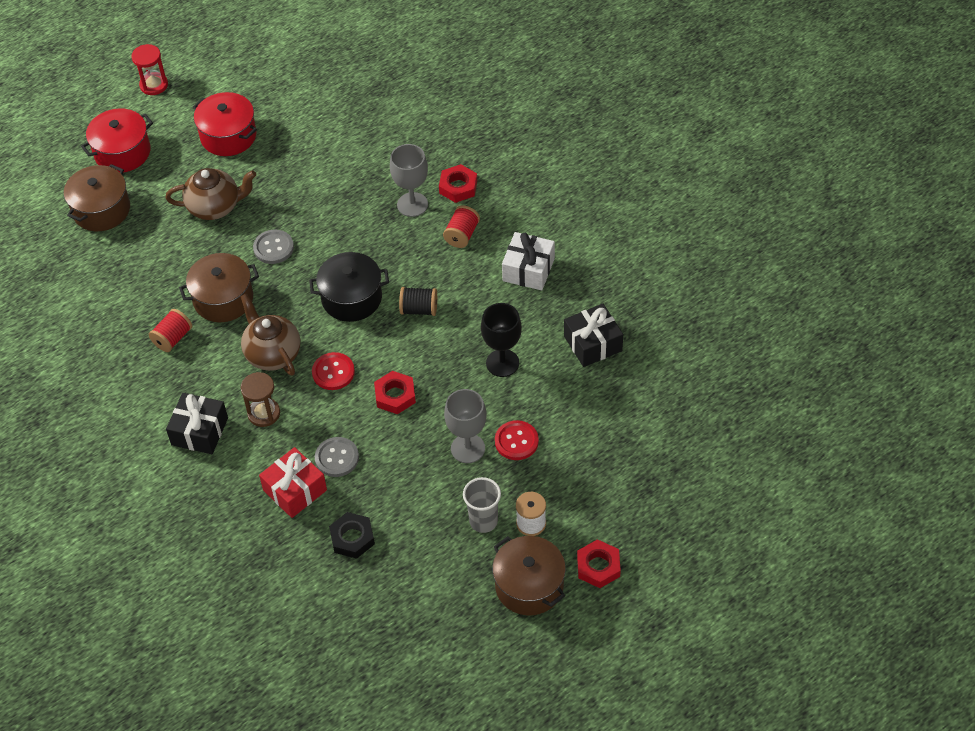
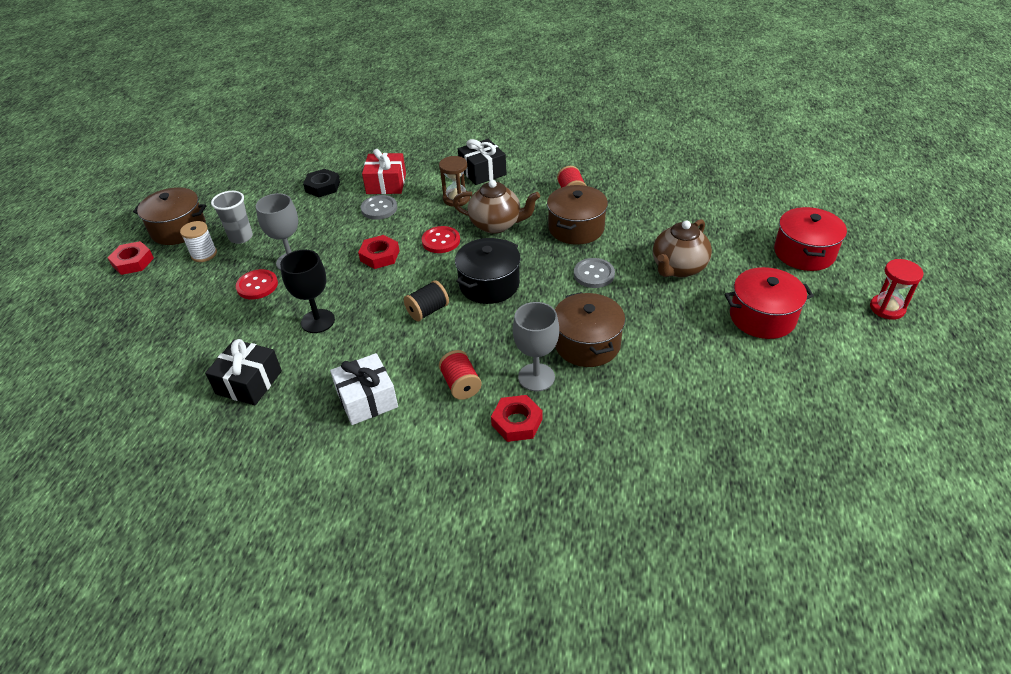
camera: 135 degrees right, 10 degrees down
brown pot [64,164,130,231] -> brown pot moved to [555,292,625,367]

